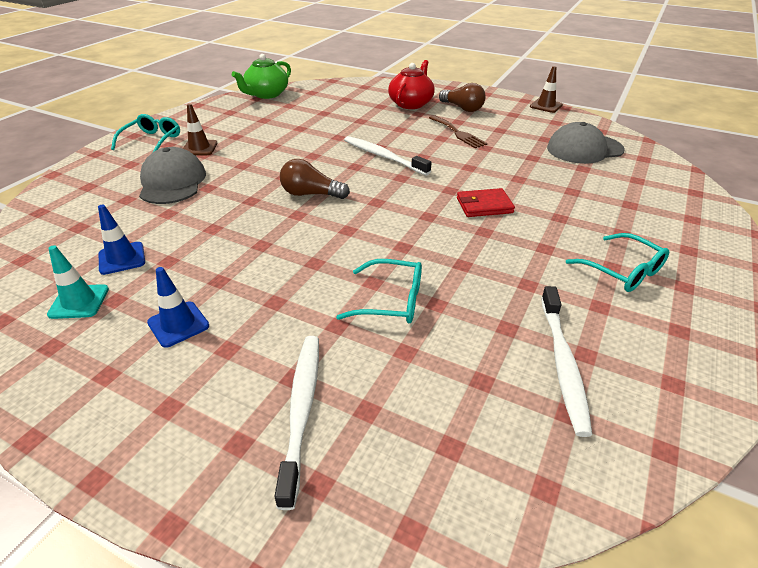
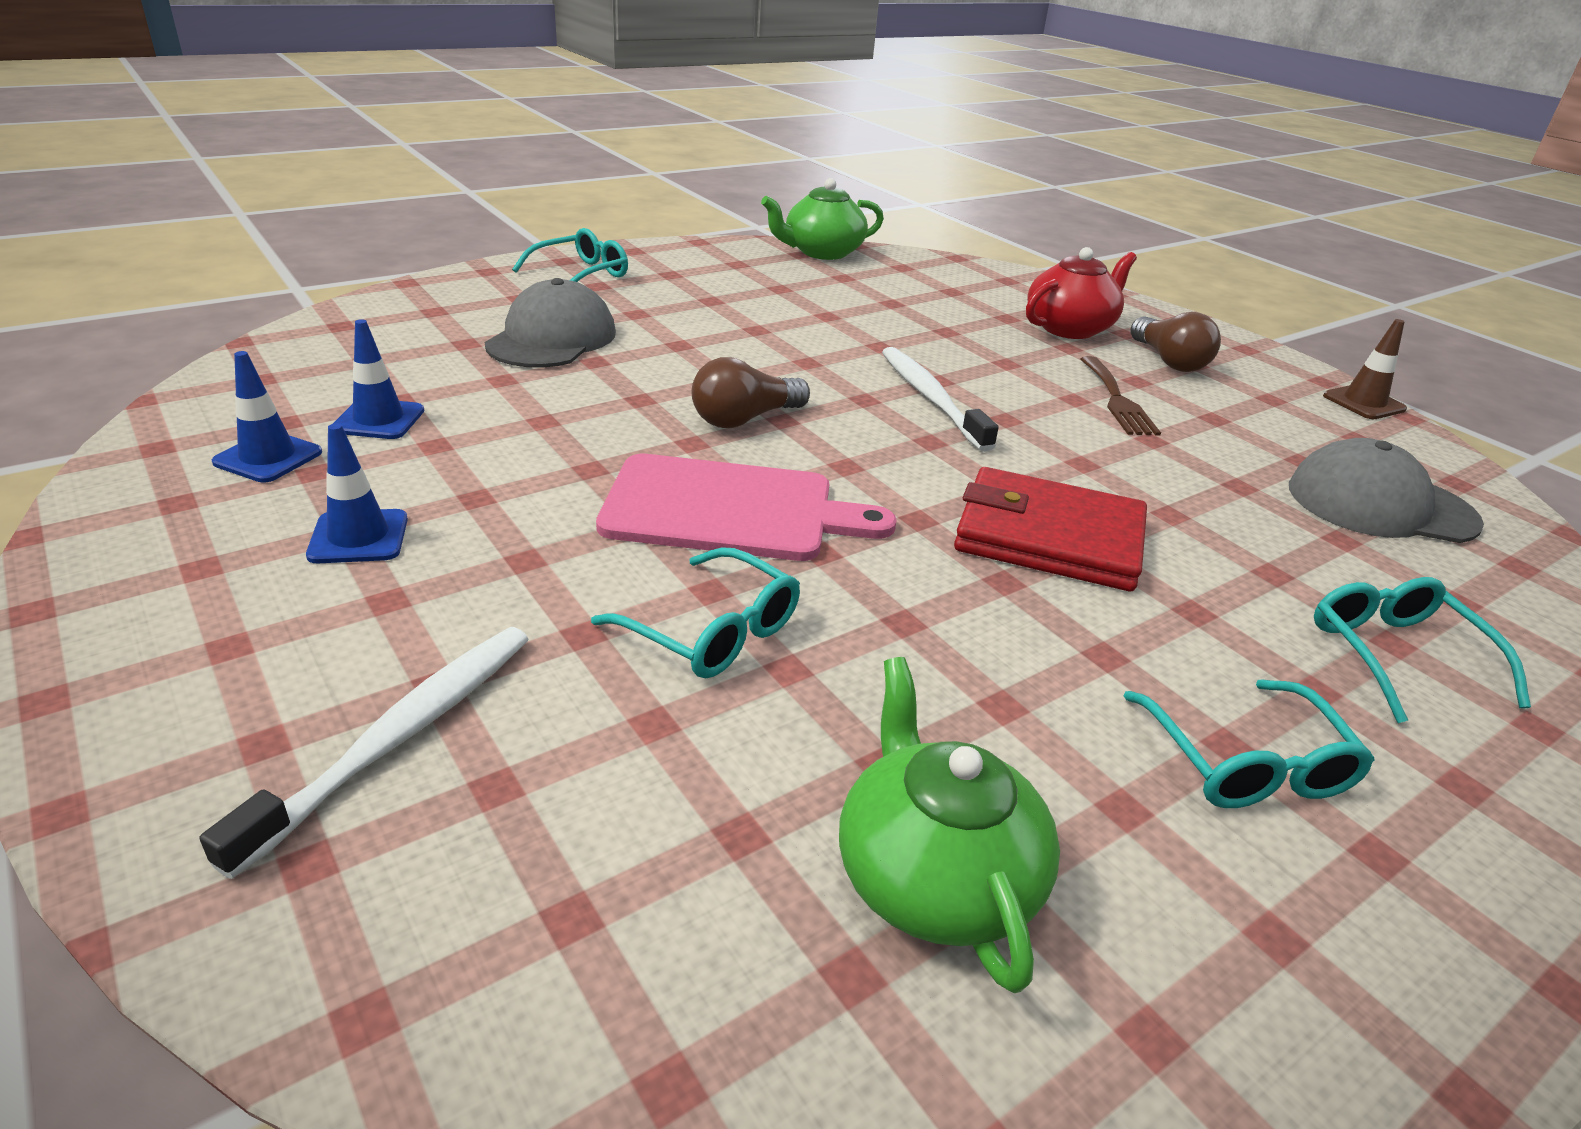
camera: 25 degrees right, 5 degrees down
turquoise traffic cone [47,245,109,319] -> blue traffic cone [212,351,322,483]
brown traffic cone [183,104,217,155] -> none
brown light bulb [280,159,350,199] -> brown light bulb turned 75 degrees counterclockwise [692,357,810,428]
red wallet [457,188,515,217] -> red wallet [954,467,1147,591], size x1.66
white toothbrush [541,286,592,437] -> green teapot [839,657,1060,993]
none -> pink cutting board [596,454,897,561]
none -> turquoise glasses [1314,577,1531,723]

